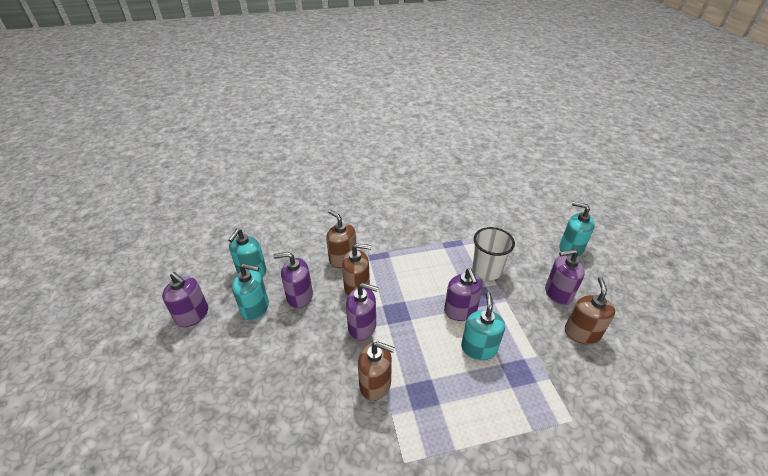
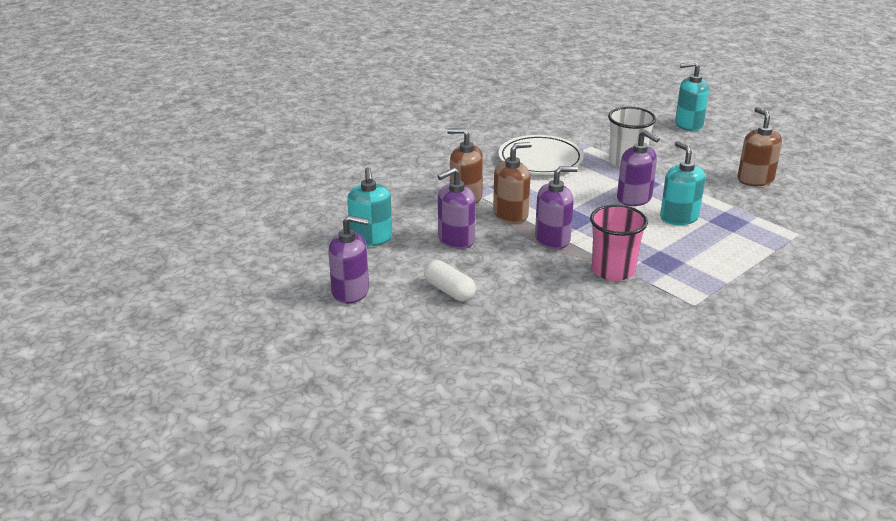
camera: 30 degrees left, 10 degrees down
turquoise soap dispenser [232,264,269,320] -> none
brown soap dispenser [358,341,395,401] -> pink cup [590,205,648,281]
purple soap dispenser [545,249,585,305] -> none
none -> white capsule [424,260,476,301]
none -> white plate [498,135,584,175]

